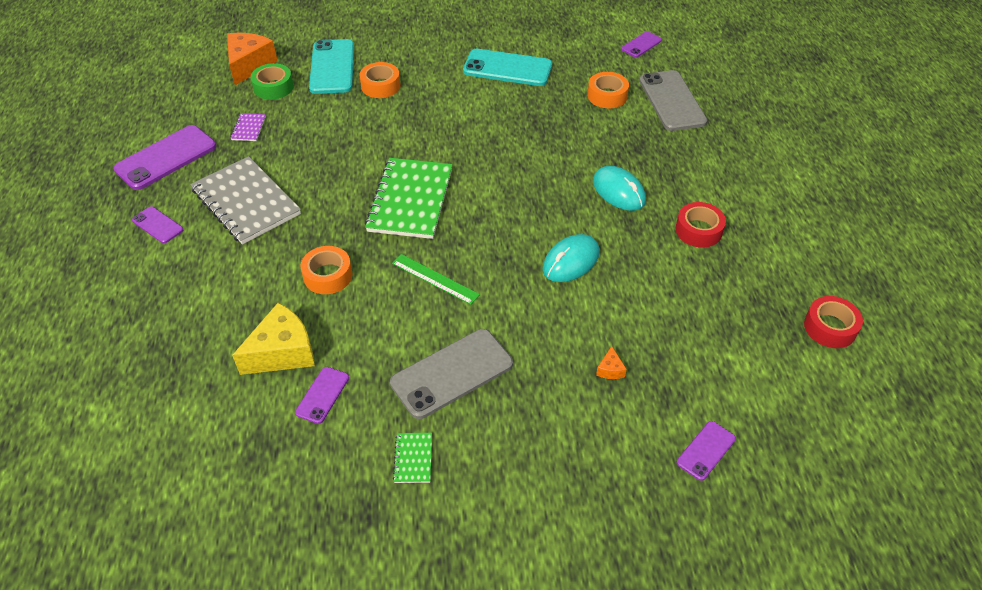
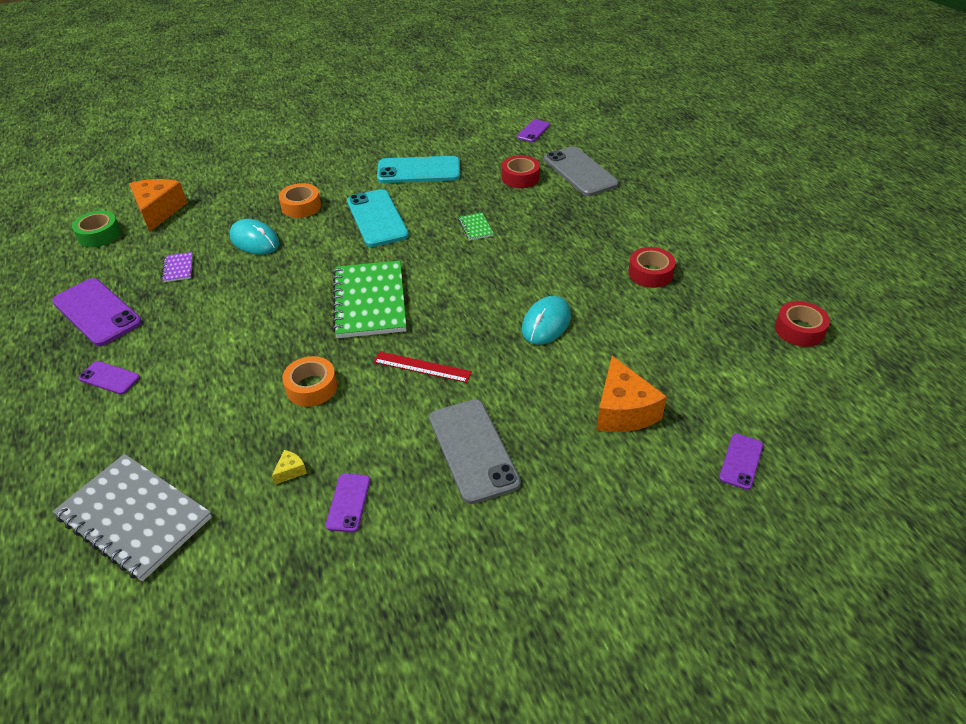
camera: 15 degrees left, 5 degrees down
purple phone [113,125,216,190] -> purple phone turned 75 degrees counterclockwise [52,278,142,346]
grey notebook [190,156,301,245] -> grey notebook moved to [53,454,212,581]
yellow cheese [232,303,315,375] -> yellow cheese [272,450,307,485], size x0.42
green tape [251,63,294,100] -> green tape moved to [72,210,121,247]
turquoise phone [309,39,354,94] -> turquoise phone moved to [347,189,409,247]
grey phone [390,329,513,419] -> grey phone turned 60 degrees counterclockwise [429,399,521,504]
green ruler [392,254,480,305] -> red ruler [374,352,472,383]
green notebook [393,433,432,483] -> green notebook moved to [458,212,494,240]
orange tape [587,72,629,108] -> red tape [502,155,540,188]
turquoise mouse [593,166,646,211] -> turquoise mouse moved to [230,219,280,255]
orange cheese [596,346,627,379] -> orange cheese [596,356,667,432], size x2.39

